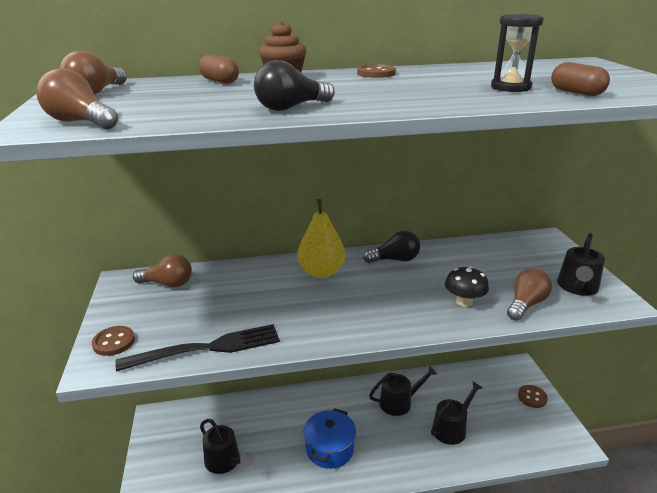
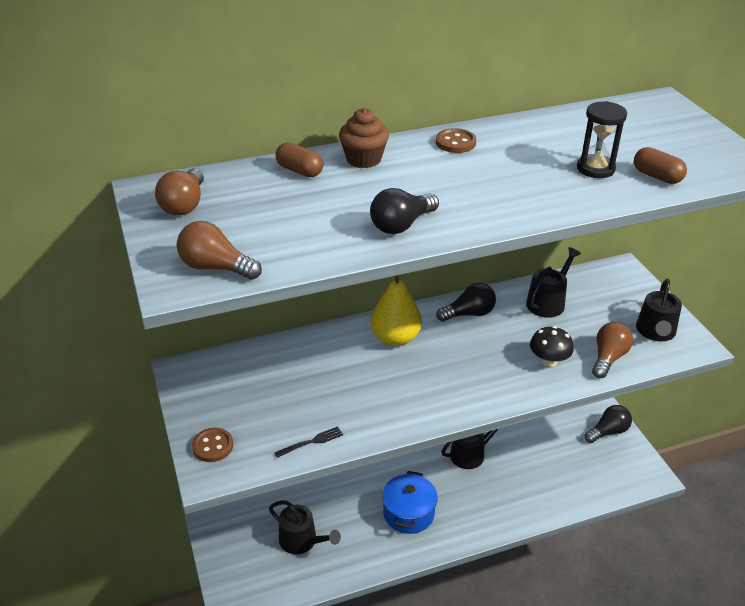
camera: 10 degrees left, 10 degrees up
black fork [115,324,280,371] -> black fork [274,426,343,458], size x0.45
brown light bulb [133,254,192,288] -> none
black watering can [431,381,483,445] -> black watering can moved to [526,247,581,318]
brown button [518,385,548,408] -> black light bulb [585,405,632,443]

